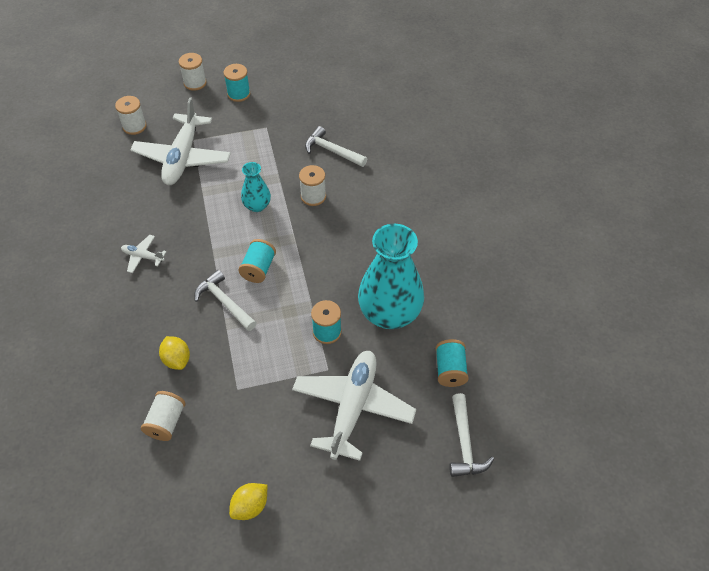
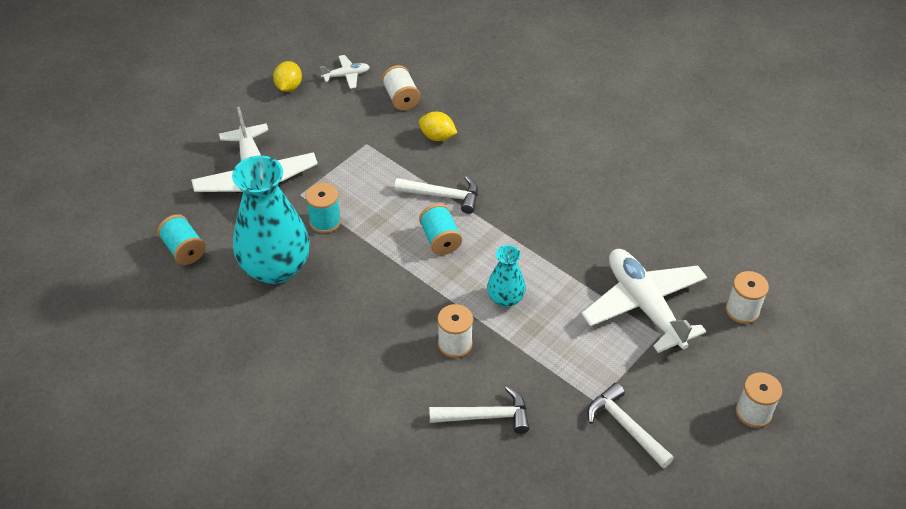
camera: 145 degrees right, 5 degrees down
white plane [121,235,167,273] -> white plane moved to [320,55,370,89]
turquoise spool [224,64,250,102] -> none
white hammer [449,393,494,477] -> white hammer moved to [587,383,674,468]

